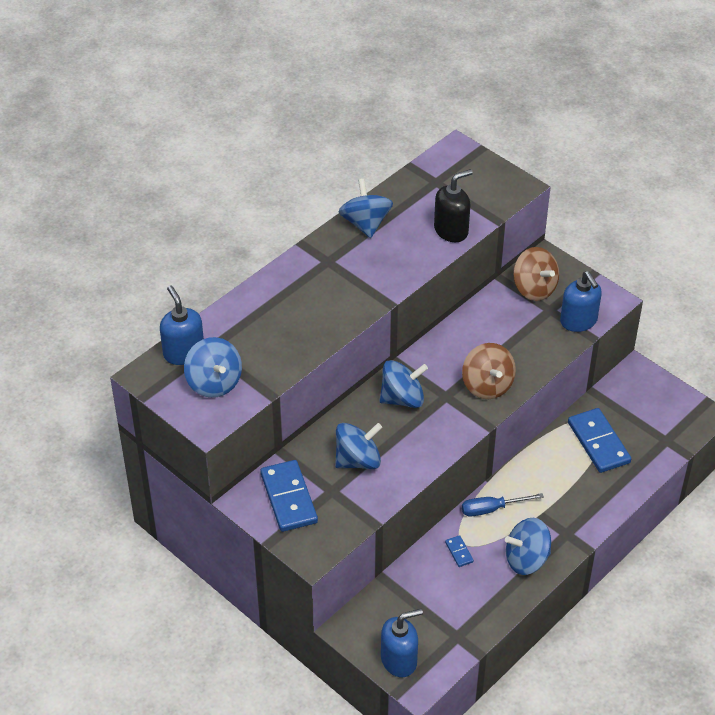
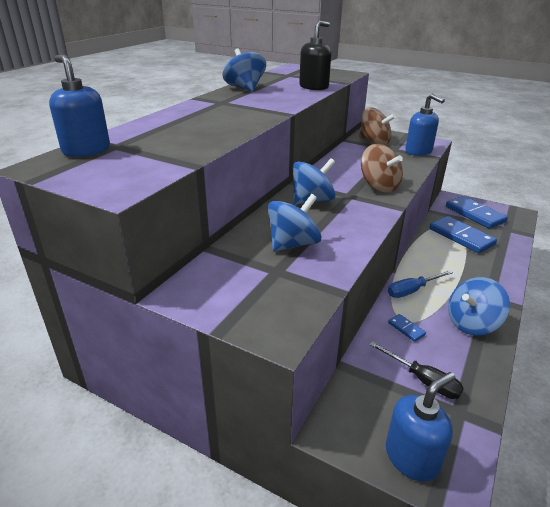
camera: 15 degrees left, 15 degrees down
blue spinning top [184,337,242,398] -> none
blue domino [260,460,318,532] -> blue domino moved to [446,196,508,229]
none -> black screwdriver [369,341,464,399]

